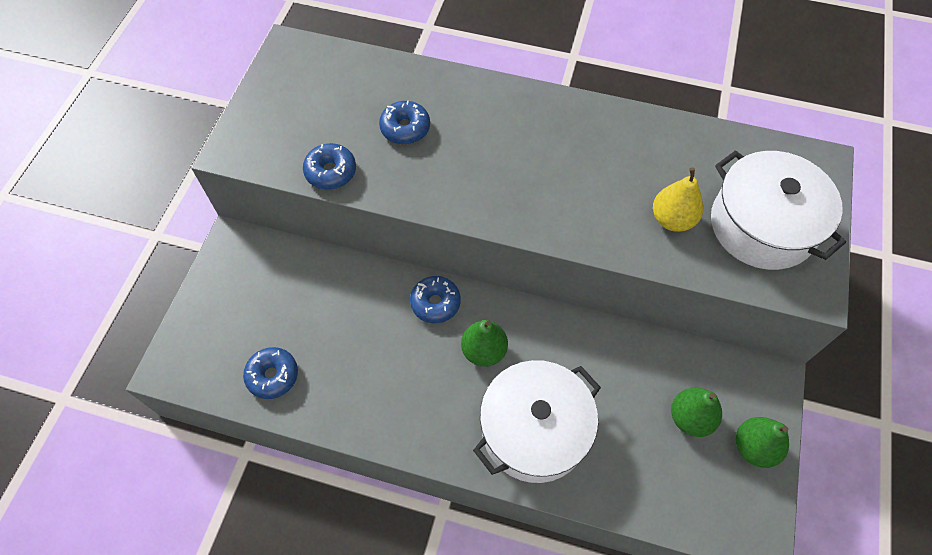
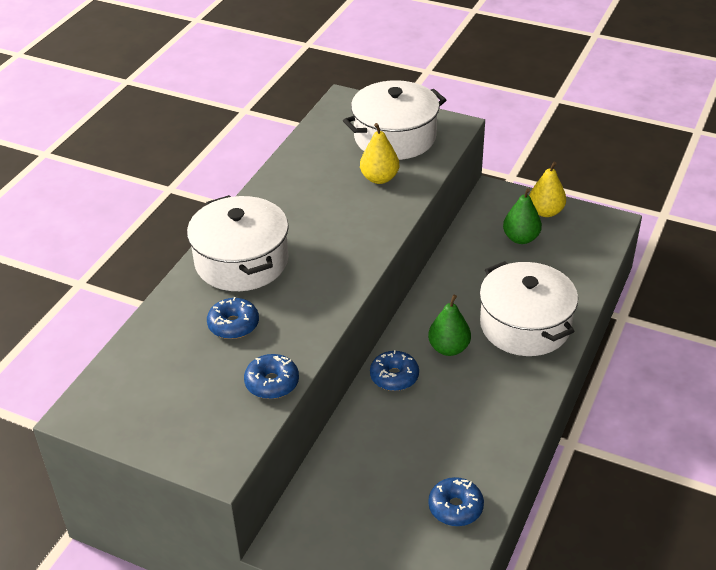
camera: 80 degrees left, 20 degrees down
green pear [736,417,789,468] -> yellow pear [529,161,566,217]
none -> white pot [187,195,289,291]

